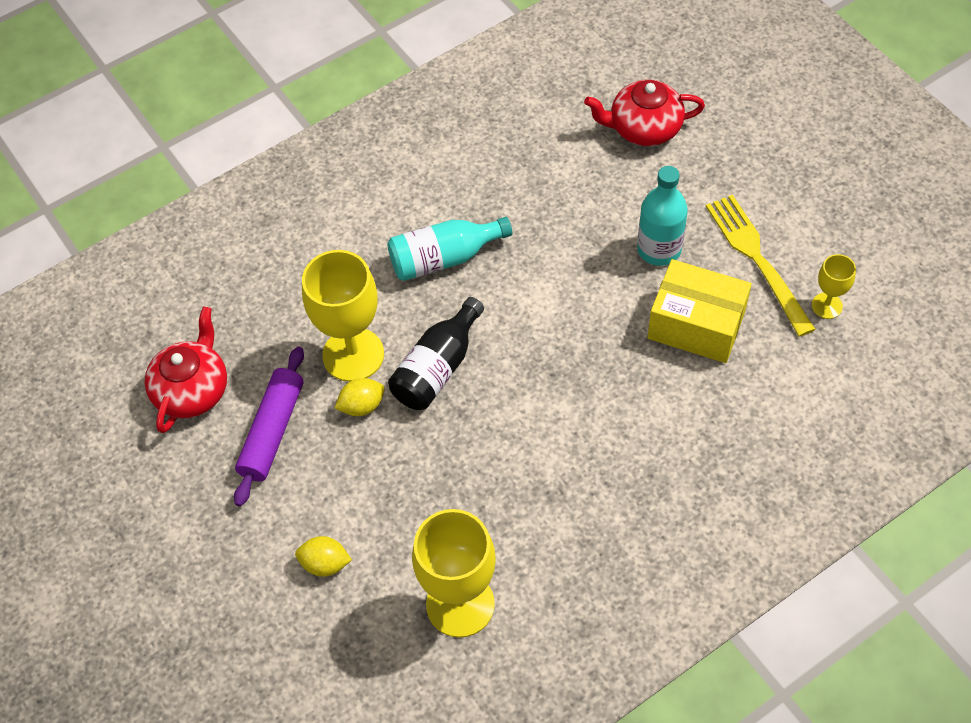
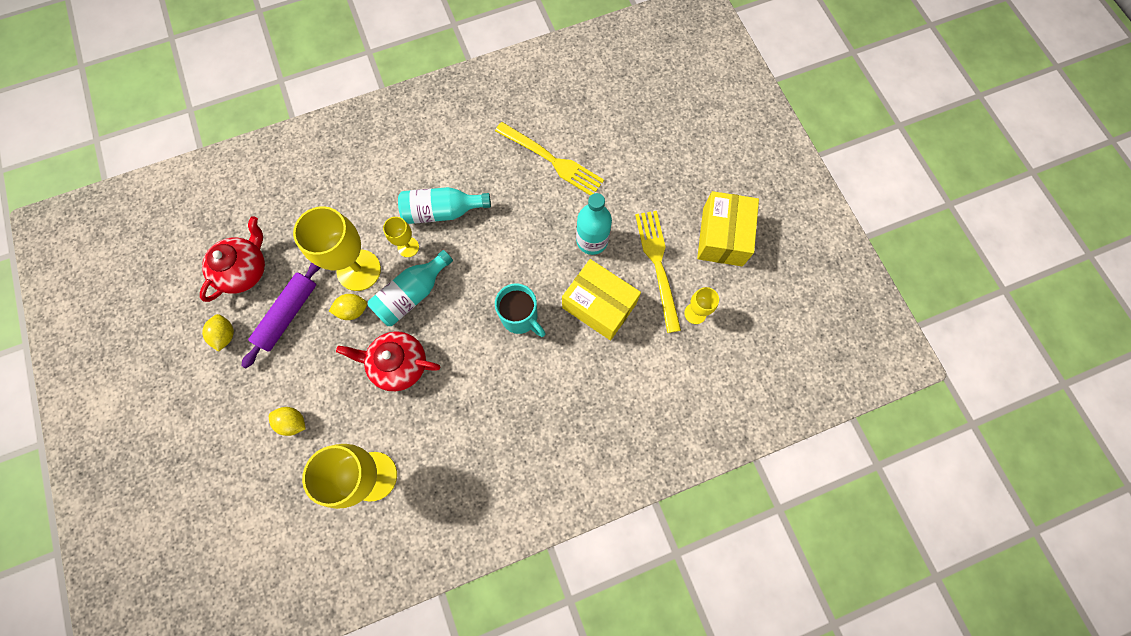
camera: 10 degrees right, 15 degrees up
black bottle [388,297,484,410] -> turquoise bottle [368,250,453,326]
red teapot [584,80,705,146] -> red teapot moved to [336,331,440,391]
none -> yellow lemon [202,314,234,352]
none -> yellow goblet [383,217,419,257]
none -> yellow fork [495,122,604,196]
none -> turquoise mug [495,284,545,337]
none -> yellow box [697,191,759,266]

